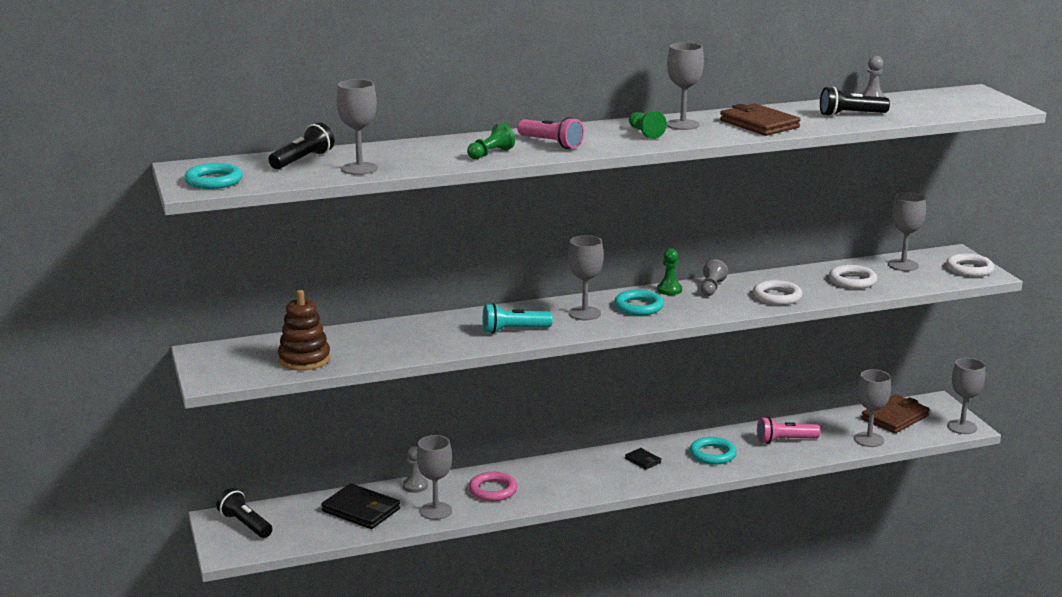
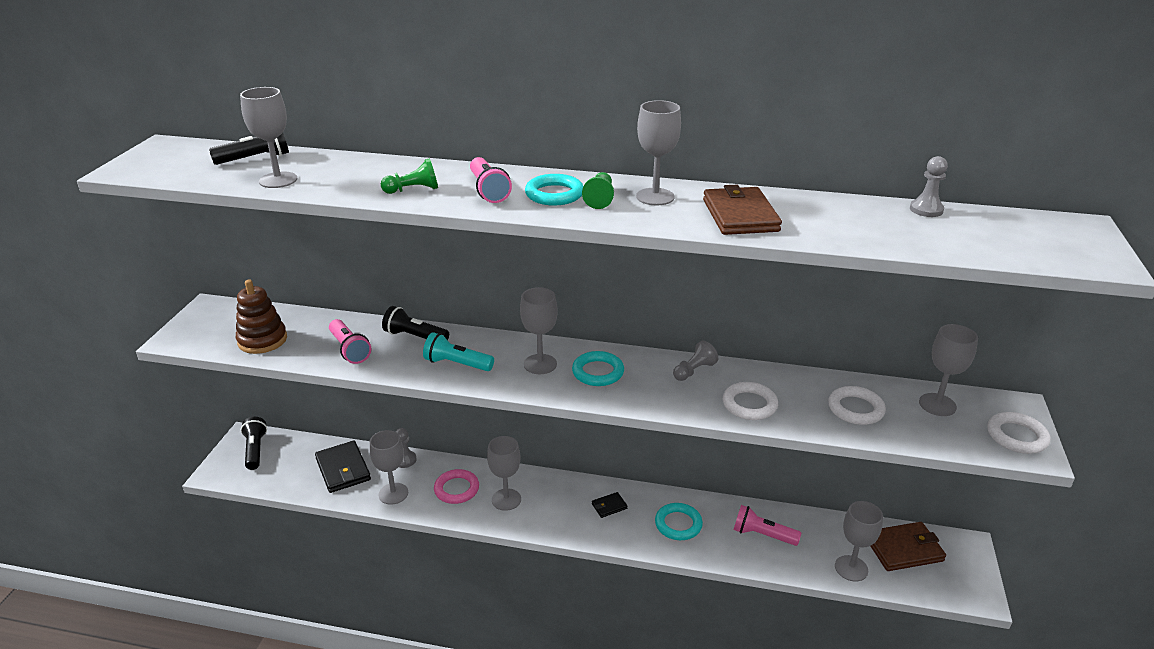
camera: 30 degrees right, 10 degrees up
turquoise ring [184,163,243,189] -> turquoise ring moved to [525,174,584,206]
black wallet [625,448,662,469] -> black wallet turned 75 degrees clockwise [592,492,627,518]
green pawn [657,248,682,295] -> none
black flashlight [820,87,890,117] -> black flashlight moved to [382,306,449,340]
grey goblet [947,358,985,434] -> grey goblet moved to [487,436,521,511]
none -> pink flashlight [329,319,371,364]

